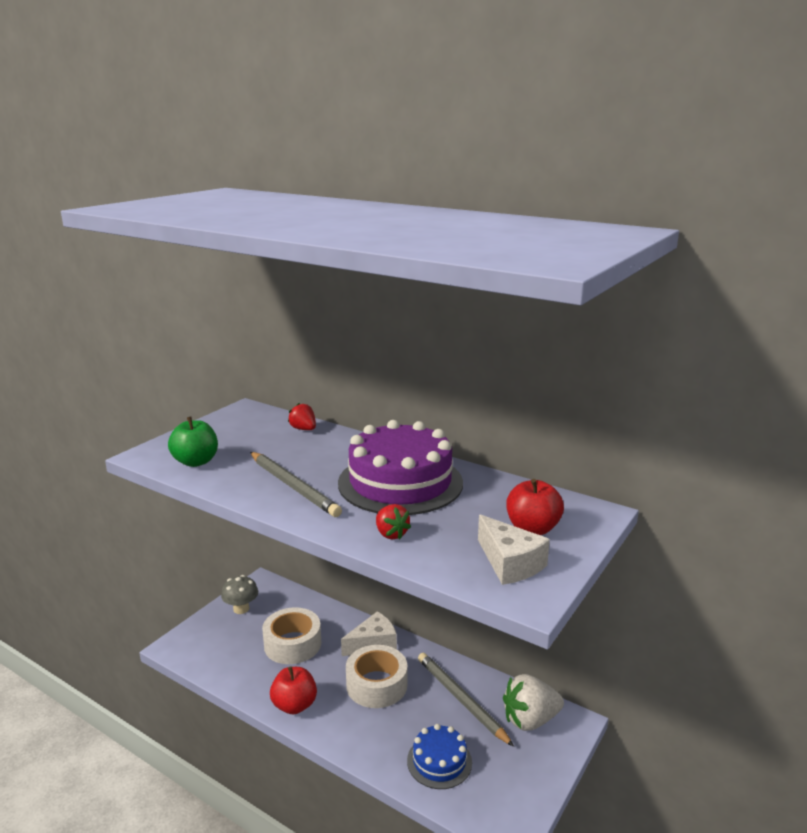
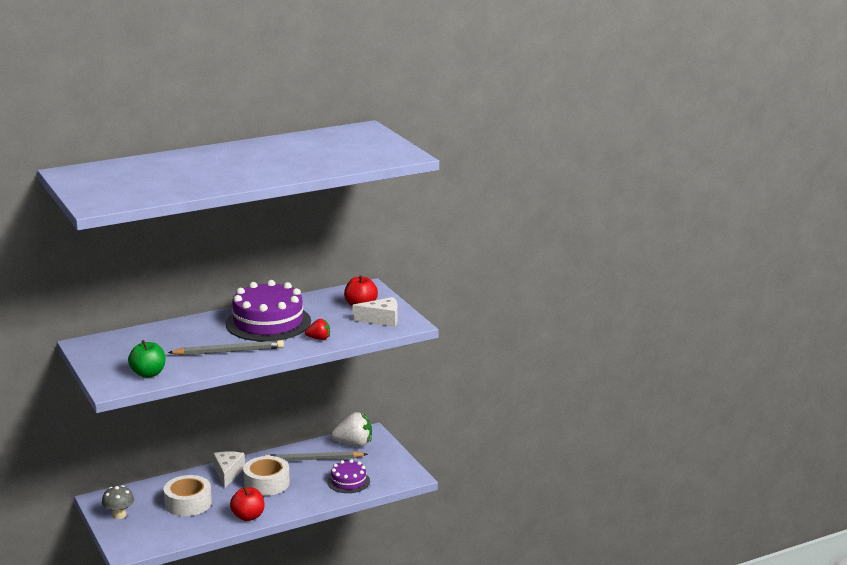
camera: 60 degrees left, 0 degrees up
red strawberry [288,403,316,430] -> none
blue cake [407,724,472,789] -> purple cake [327,459,370,493]
white strawberry [503,674,564,731] -> white strawberry turned 105 degrees counterclockwise [331,412,372,447]

